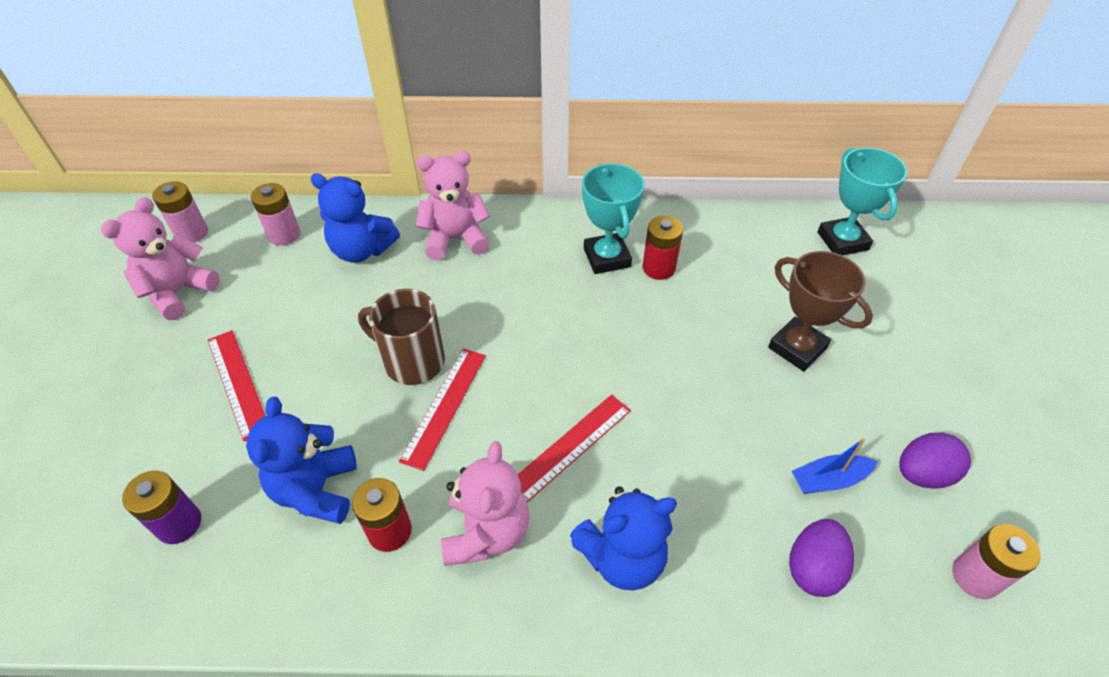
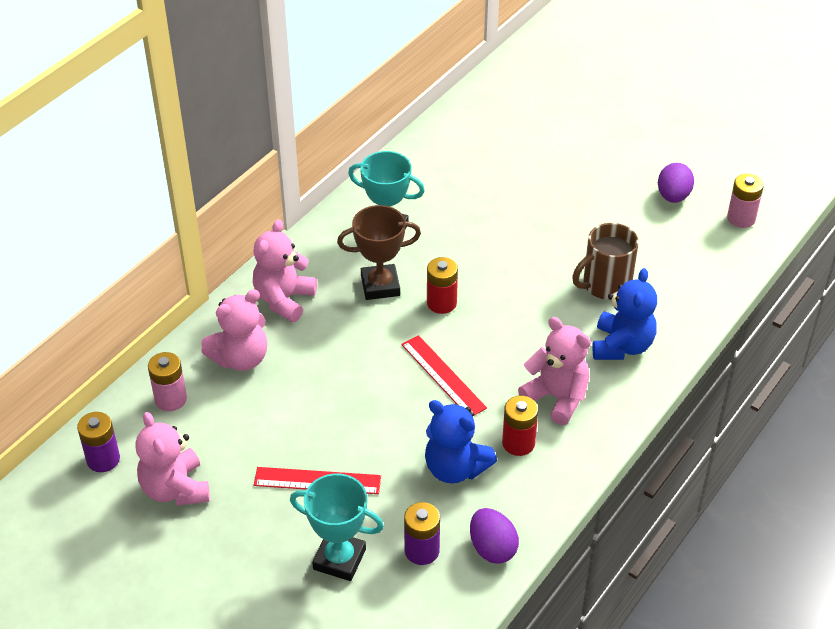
camera: 55 degrees left, 5 degrees down
pink battery [152,181,208,243] -> purple battery [77,412,120,472]
blue teddy bear [310,173,400,263] -> pink teddy bear [201,289,267,371]
brown mug [358,289,445,385] -> brown mug moved to [572,223,639,300]
red ruler [518,394,631,502] -> none
red battery [643,216,683,280] -> red battery moved to [427,257,458,314]
brown trophy [768,251,873,371] -> brown trophy moved to [337,205,421,300]
purple egg [789,519,854,597] -> purple egg moved to [470,508,519,564]
blue boat [792,438,878,494] -> none
turquoise trophy [818,148,907,256] -> turquoise trophy moved to [290,474,384,581]

